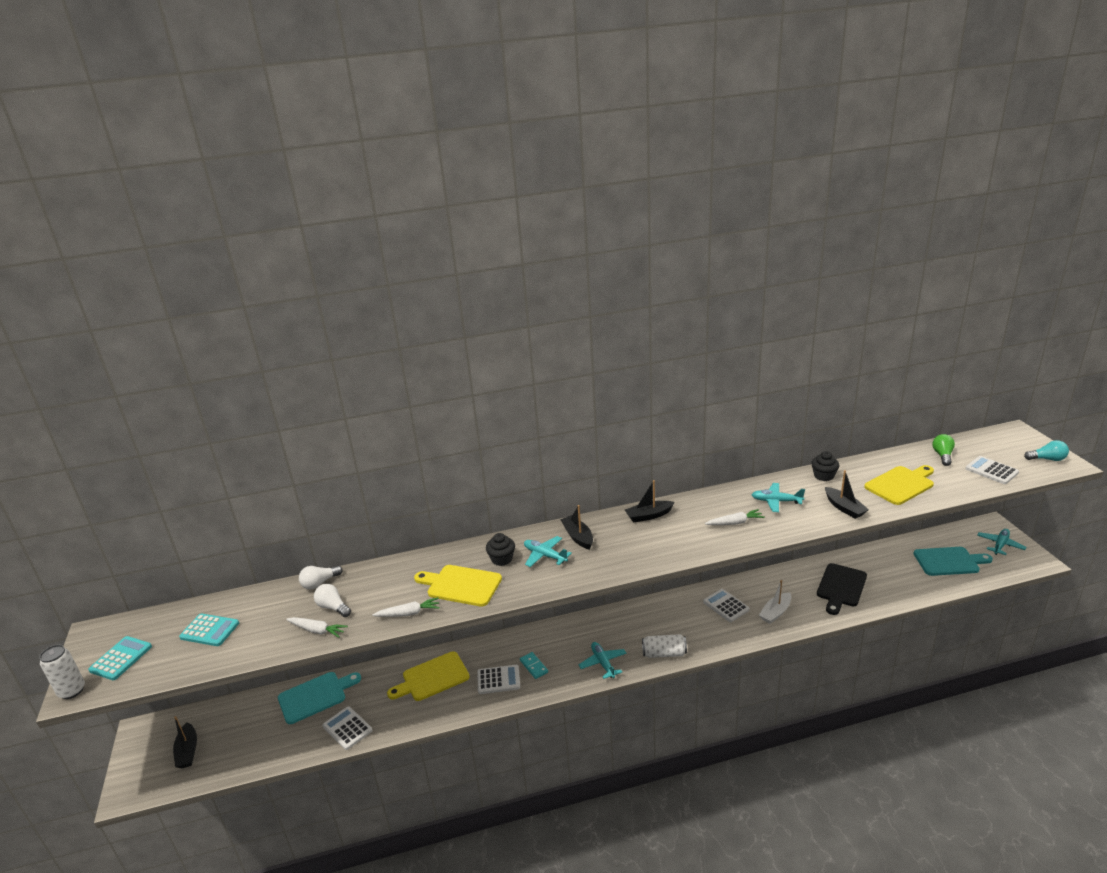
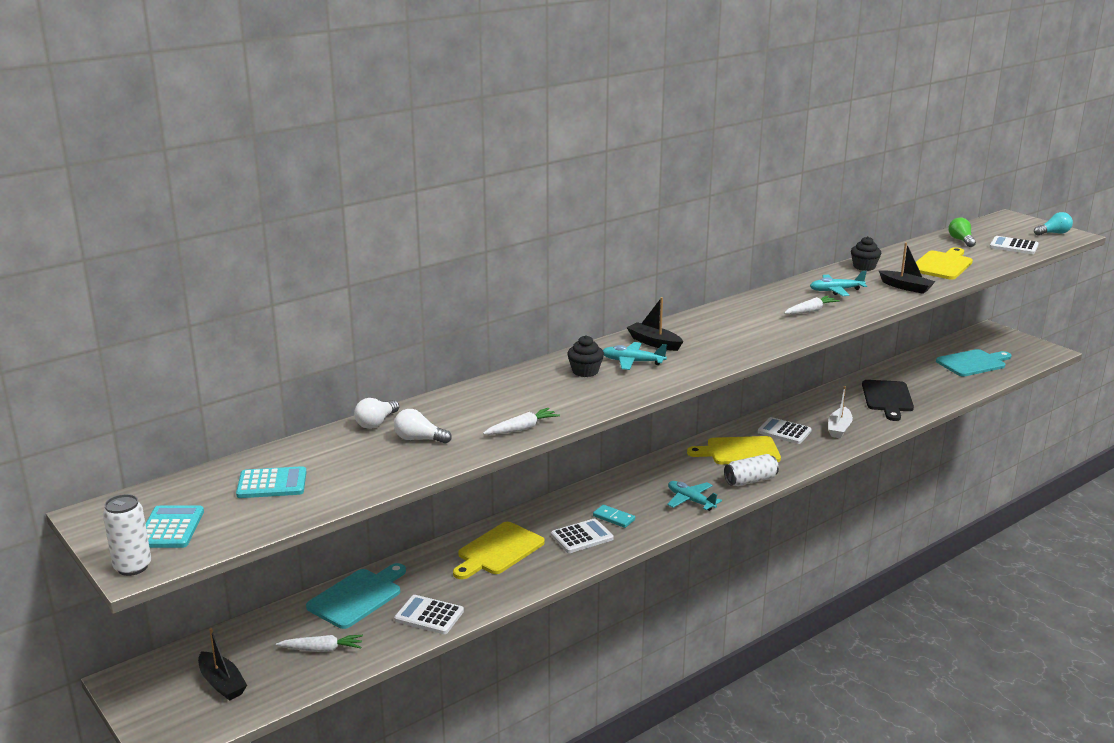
camera: 25 degrees left, 5 degrees down
white carrot [286,617,348,638] -> white carrot moved to [276,635,363,652]
yellow cutting board [414,565,502,607] -> yellow cutting board moved to [687,436,781,464]
black boat [625,480,675,522] -> none
turquoise plane [977,529,1026,555] -> none

